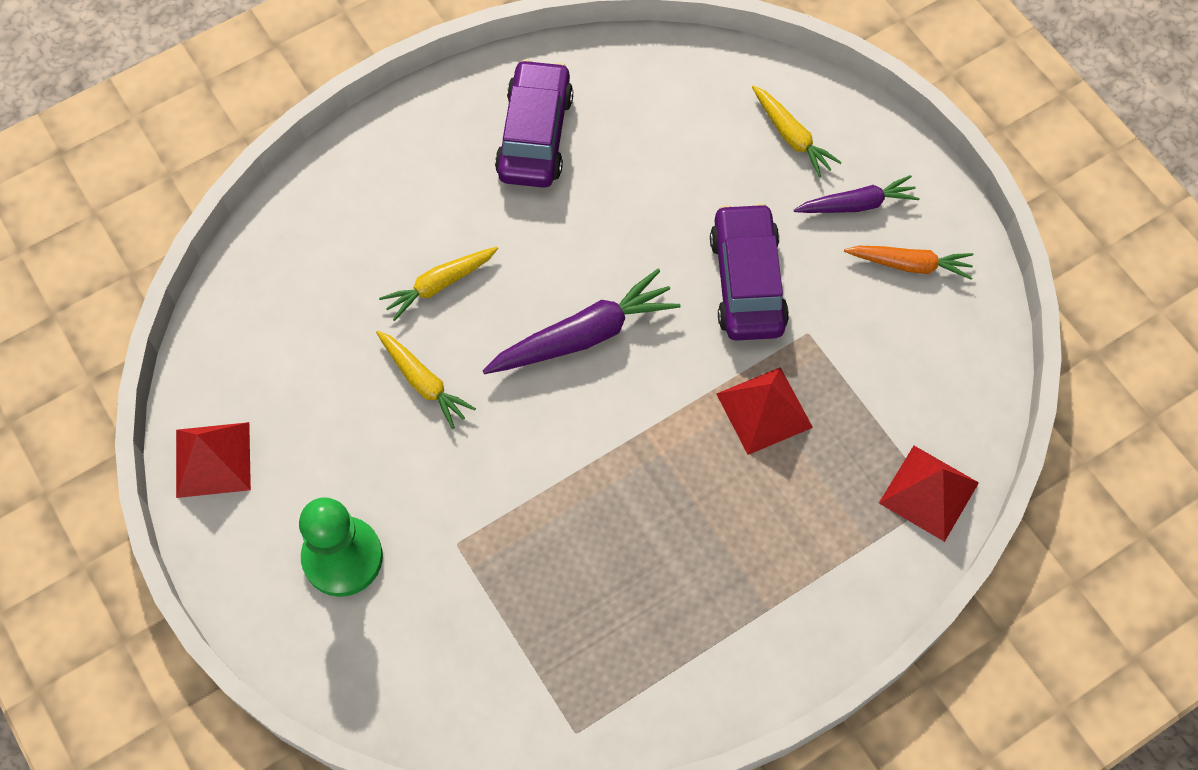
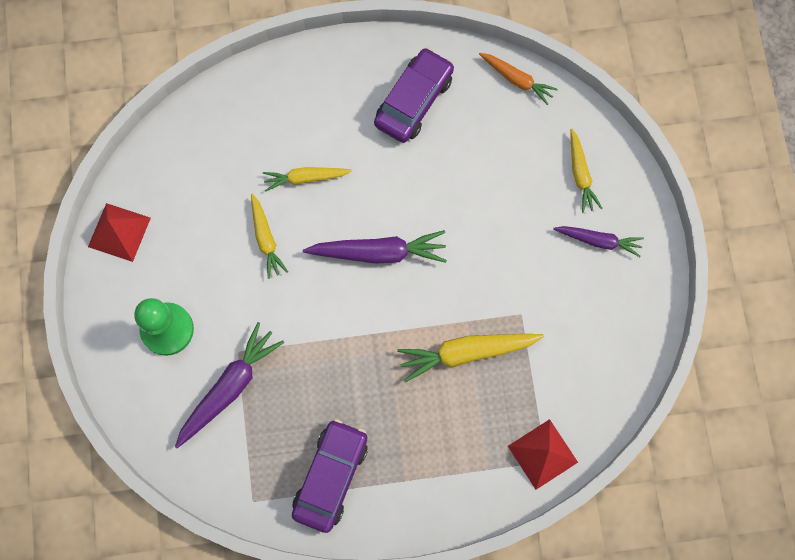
camera: 25 degrees right, 10 degrees up
purple car [710,203,789,341] -> purple car moved to [292,419,368,533]
red pyramid [716,367,813,455] -> yellow carrot [397,334,544,383]
orange carrot [844,246,973,280] -> orange carrot moved to [479,53,558,105]
none -> purple carrot [175,322,284,448]

